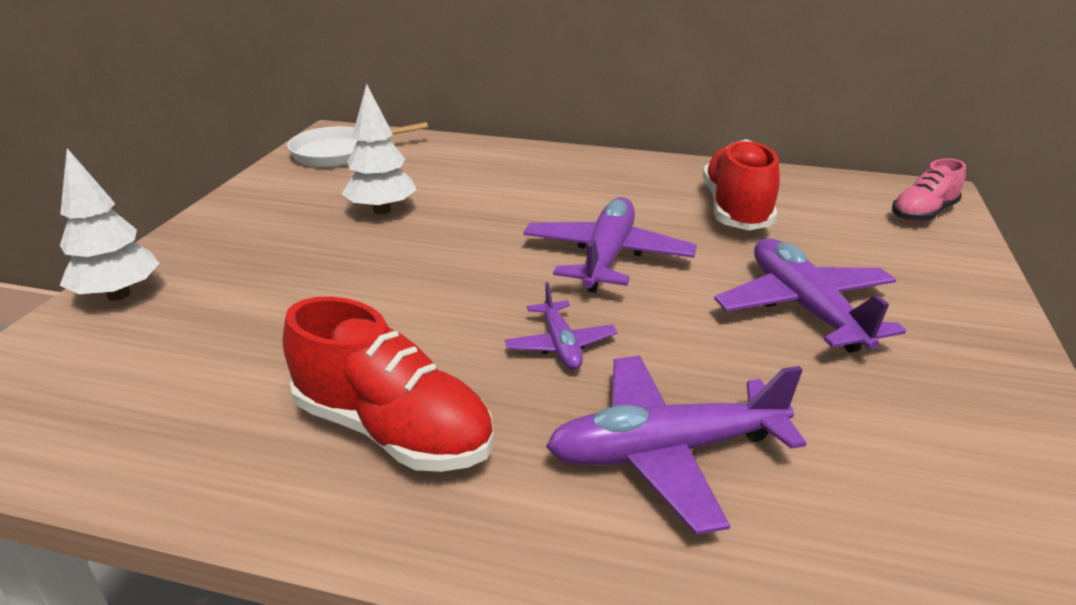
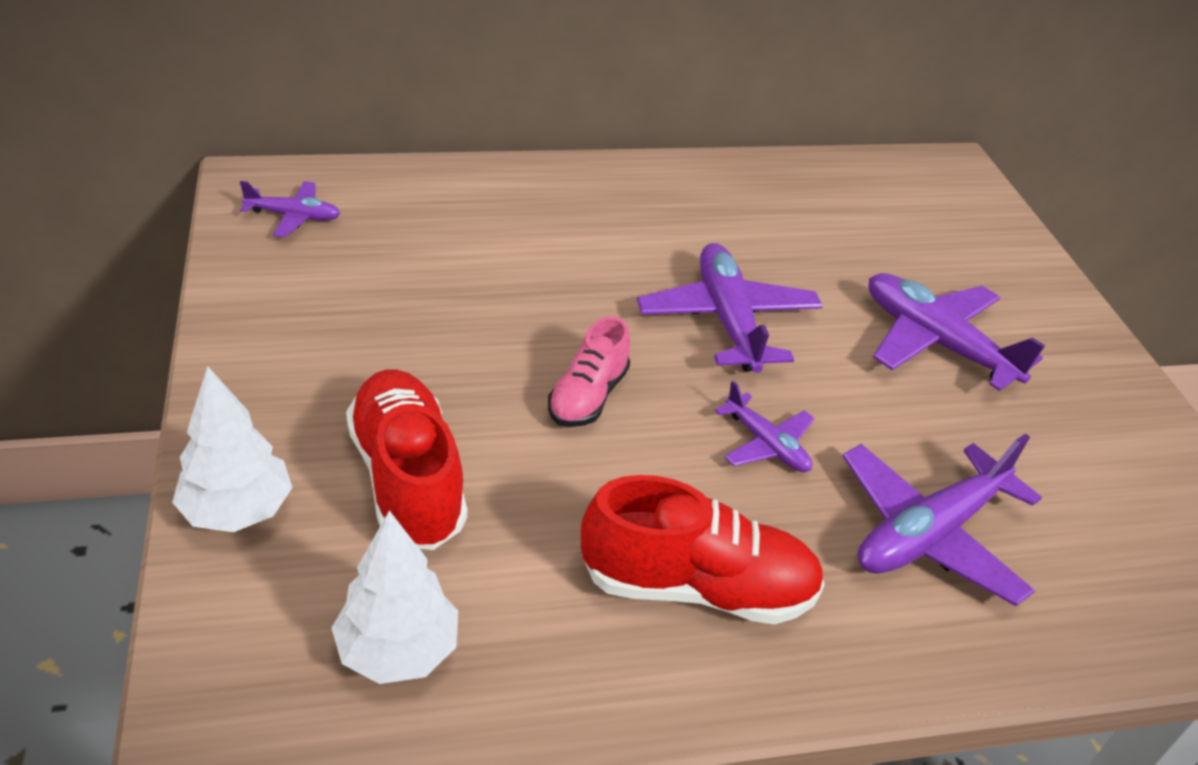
camera: 30 degrees left, 10 degrees up
white pan [287,122,428,167] -> purple plane [240,181,340,237]
white tree [342,84,417,215] -> white tree moved to [331,511,458,684]
red shoe [703,139,780,230] -> red shoe moved to [346,369,467,550]
pink shoe [892,158,966,222] -> pink shoe moved to [548,316,630,427]

